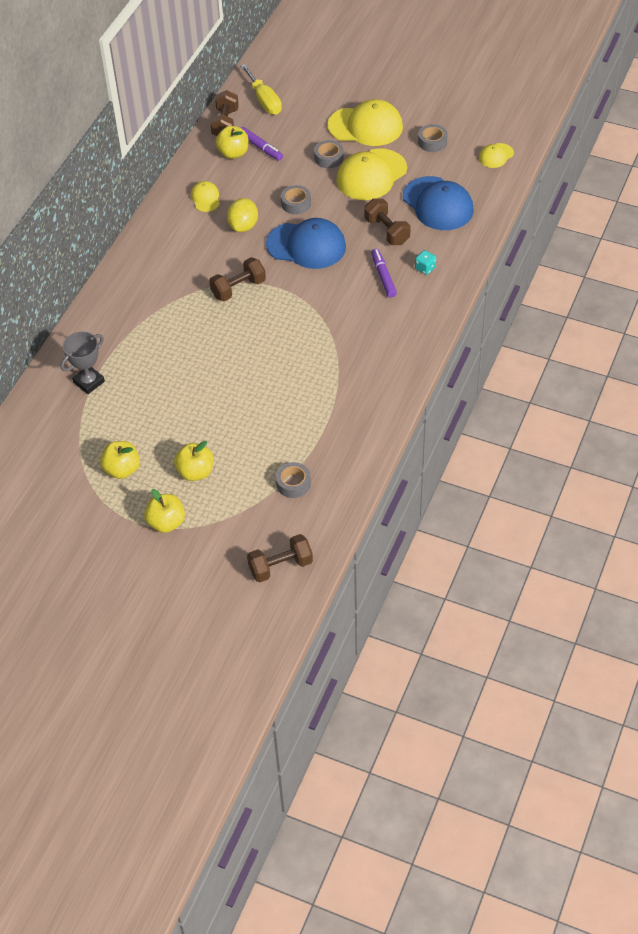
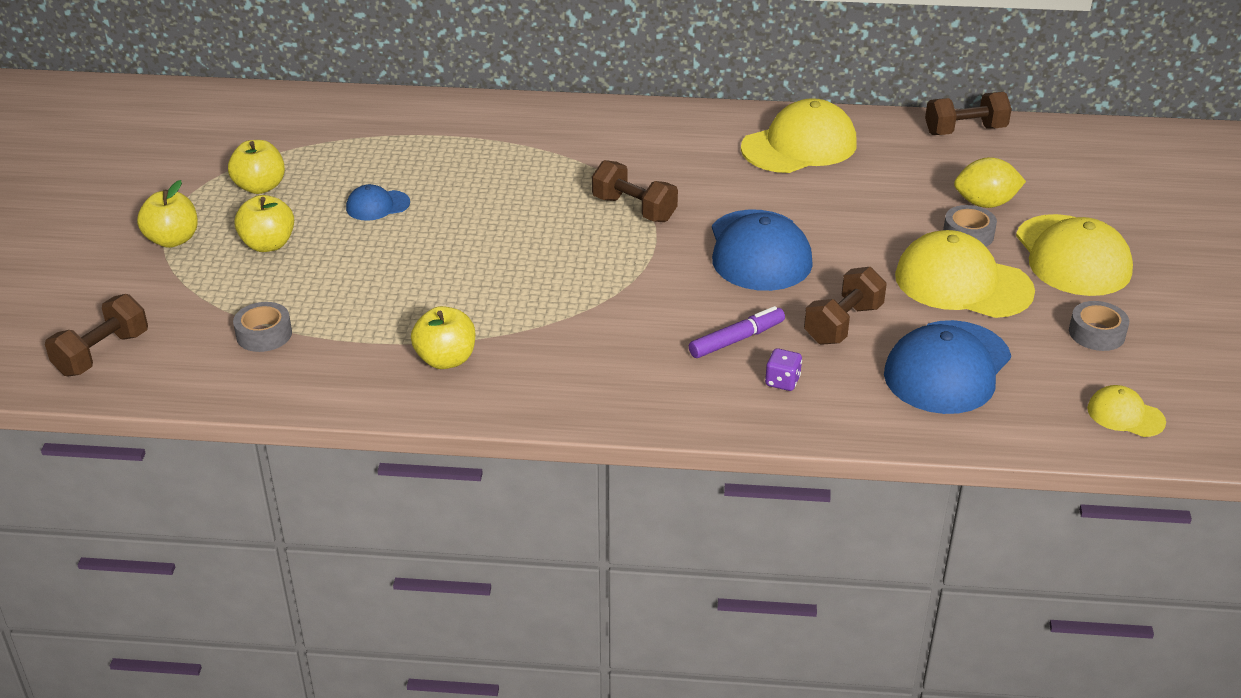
camera: 70 degrees right, 15 degrees down
grey trophy [61,331,105,394] -> none
yellow cap [191,181,220,212] -> yellow cap [741,98,857,173], size x2.01
yellow apple [215,126,248,159] -> yellow apple moved to [411,306,475,369]
yellow lemon [227,198,258,232] -> yellow lemon moved to [954,157,1026,208]
yellow screwdriver [240,64,282,115] -> none
purple marker [241,127,283,161] -> none
brown dumbbell [247,534,313,582] -> brown dumbbell turned 75 degrees clockwise [45,294,148,376]
grey tape [281,185,311,214] -> none
turquoise dice [415,250,436,275] -> purple dice [765,348,802,391]
none -> blue cap [346,184,410,221]

